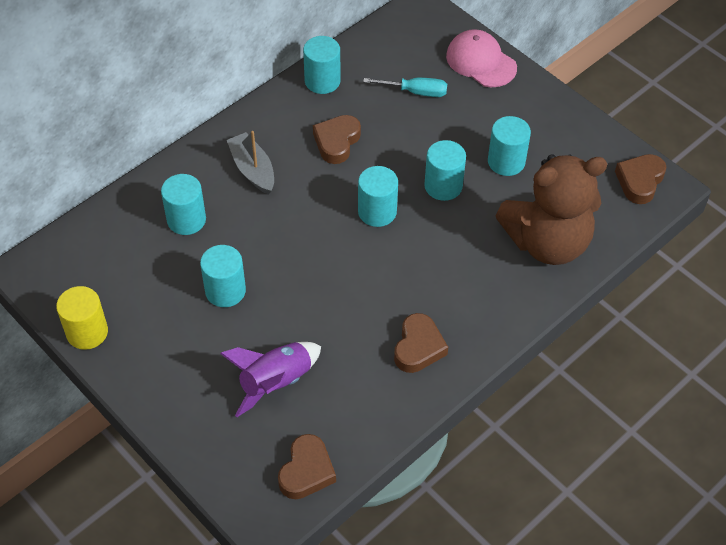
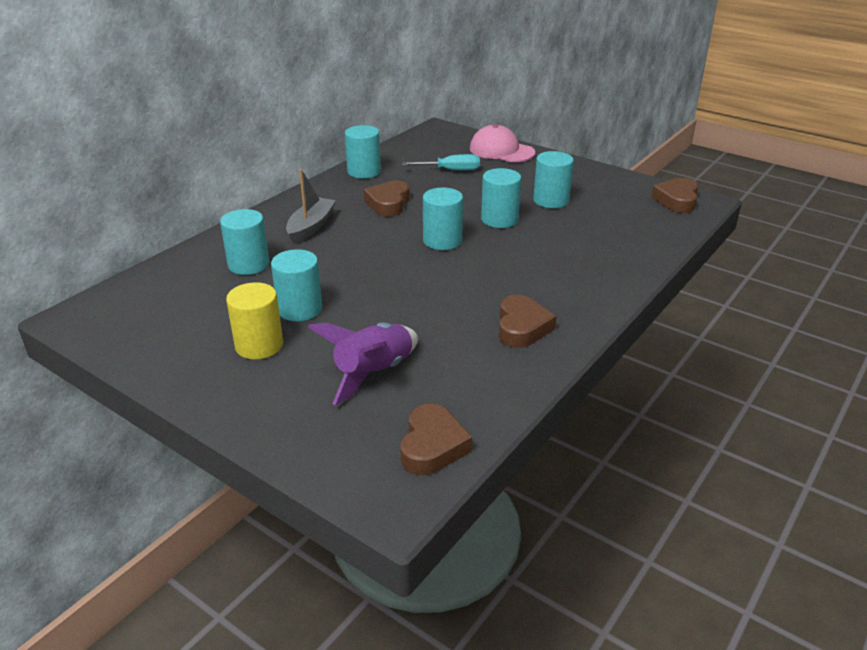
camera: 10 degrees left, 20 degrees down
yellow cylinder [56,286,108,350] -> yellow cylinder moved to [226,282,283,360]
grey boat [227,131,274,194] -> grey boat turned 60 degrees clockwise [286,169,336,244]
brown teddy bear [496,154,607,265] -> none

